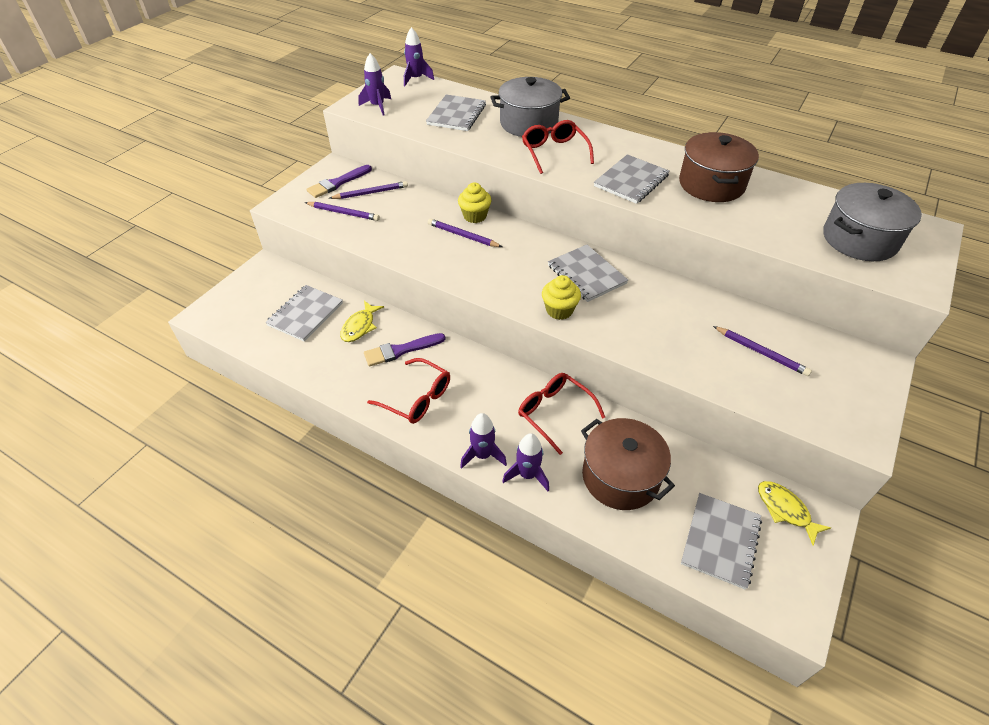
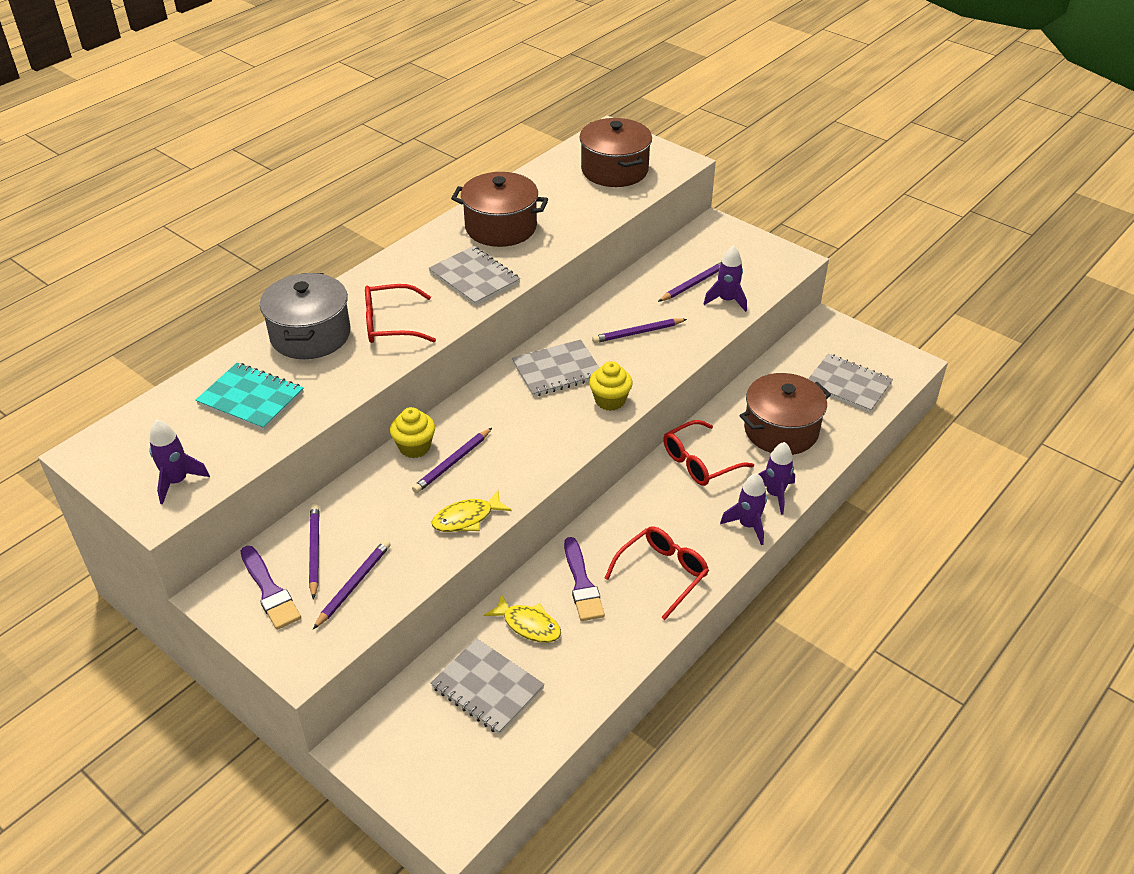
camera: 80 degrees left, 5 degrees down
purple rocket [404,27,434,86] -> purple rocket moved to [704,245,747,312]
grey notebook [426,94,486,131] -> turquoise notebook [195,363,303,431]
yellow fish [758,481,831,545] -> yellow fish moved to [432,490,512,532]
grey pot [823,183,922,261] -> brown pot [579,118,652,187]
none -> purple pencil [592,319,687,343]

